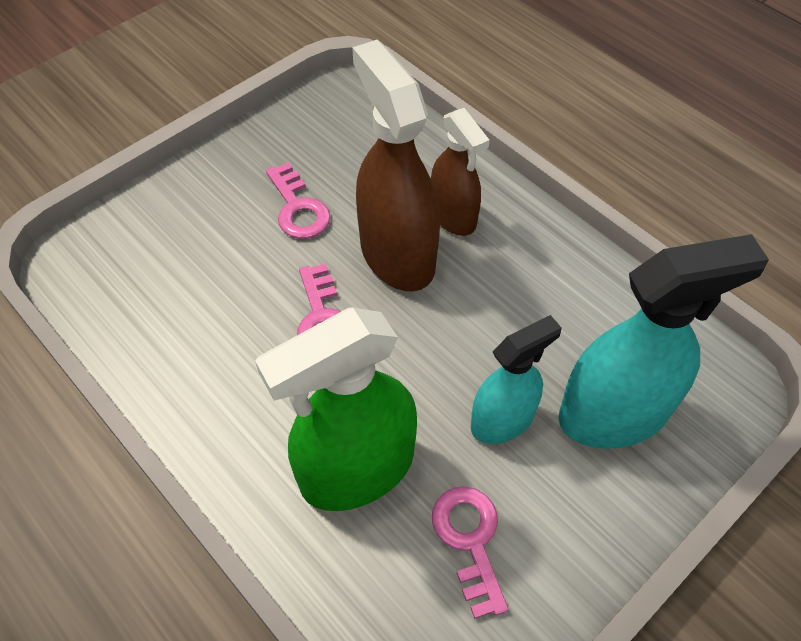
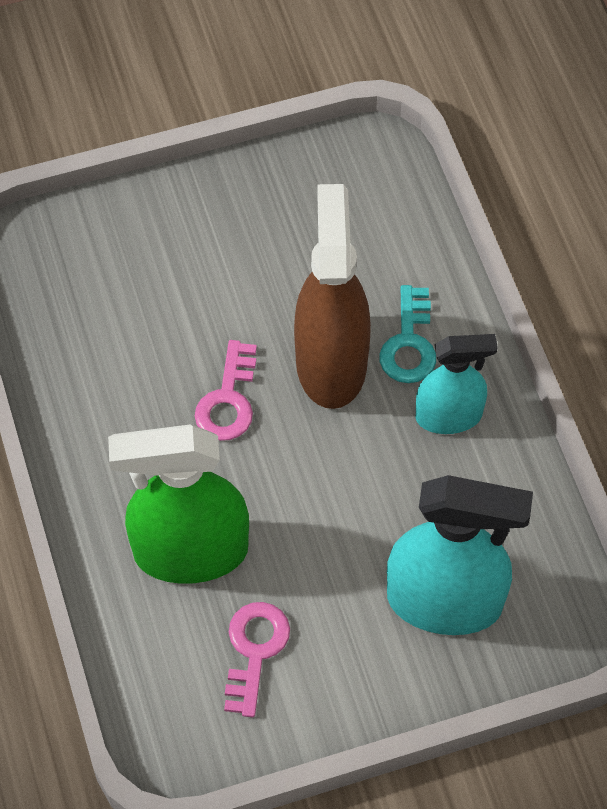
camera: 25 degrees right, 5 degrees up
pink key [266,162,331,239] -> none
brown spray bottle [431,108,490,236] -> turquoise key [380,285,436,383]
turquoise spray bottle [471,315,562,444] -> turquoise spray bottle moved to [416,334,498,434]

